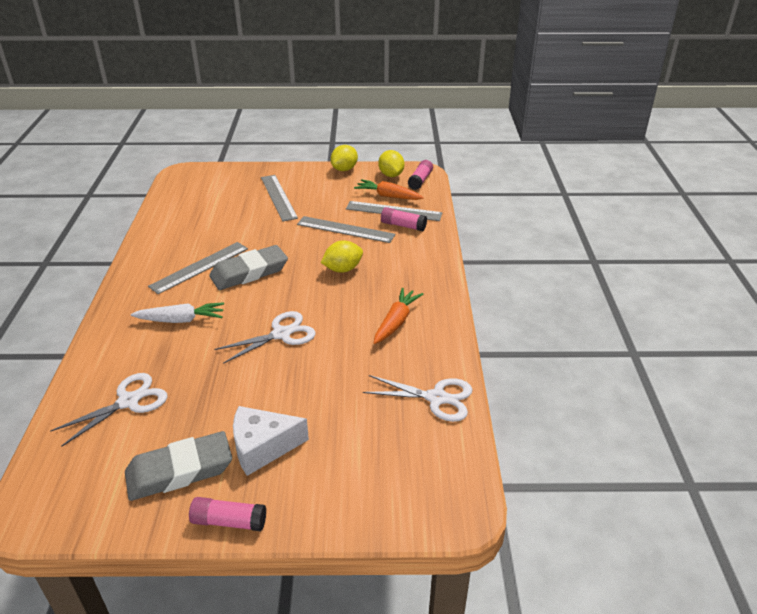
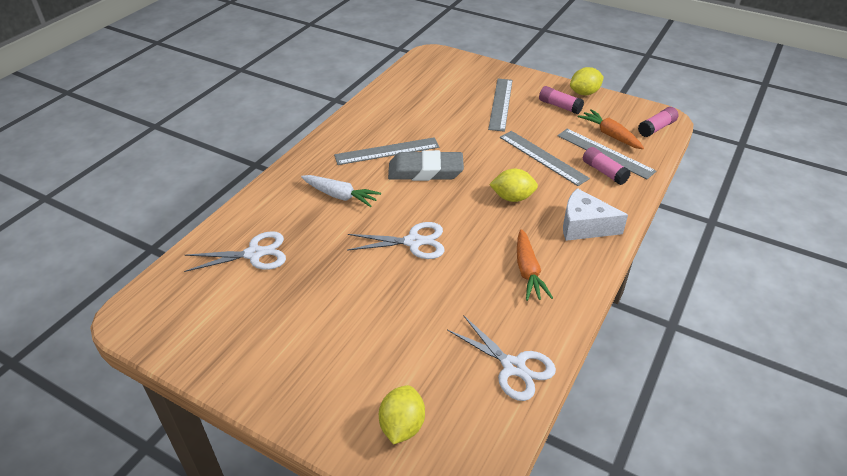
camera: 30 degrees right, 5 degrees up
grey eraser [125,431,232,501] -> none
pink glue stick [189,497,266,531] -> pink glue stick moved to [539,86,584,114]
white cheese [233,406,309,476] -> white cheese moved to [563,188,628,241]
orange carrot [374,288,423,344] -> orange carrot turned 120 degrees clockwise [517,229,553,301]
yellow lemon [378,150,405,177] -> yellow lemon moved to [379,385,425,445]

